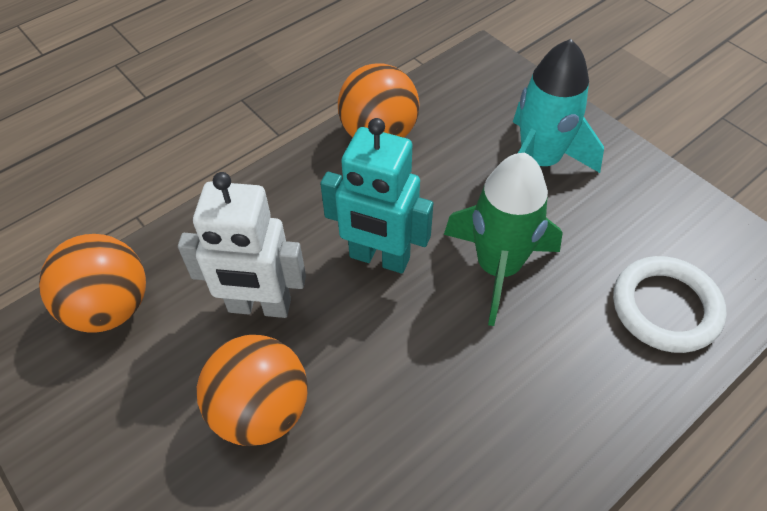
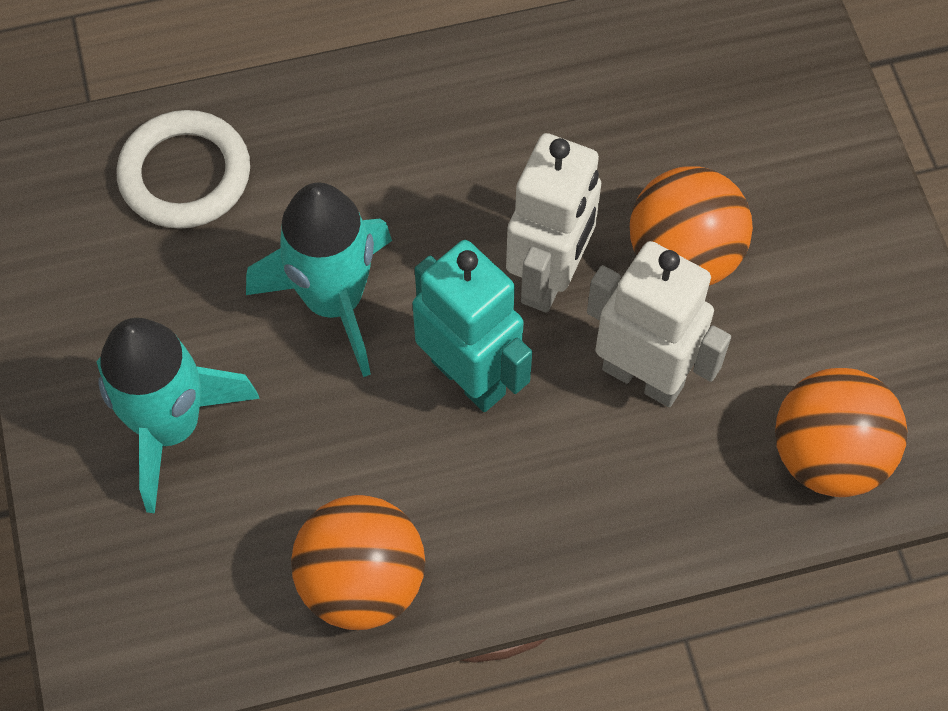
camera: 155 degrees left, 10 degrees up
green rocket [444,153,563,326] -> turquoise rocket [246,182,392,377]
none -> white robot [506,133,601,313]

